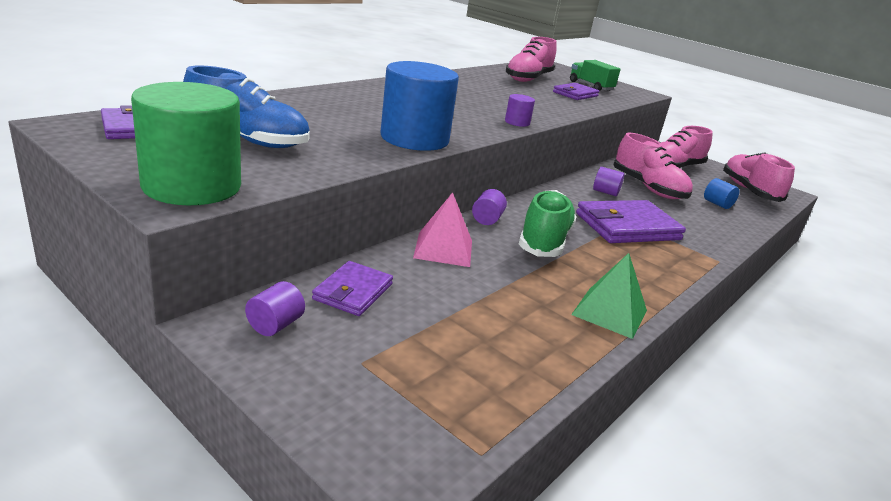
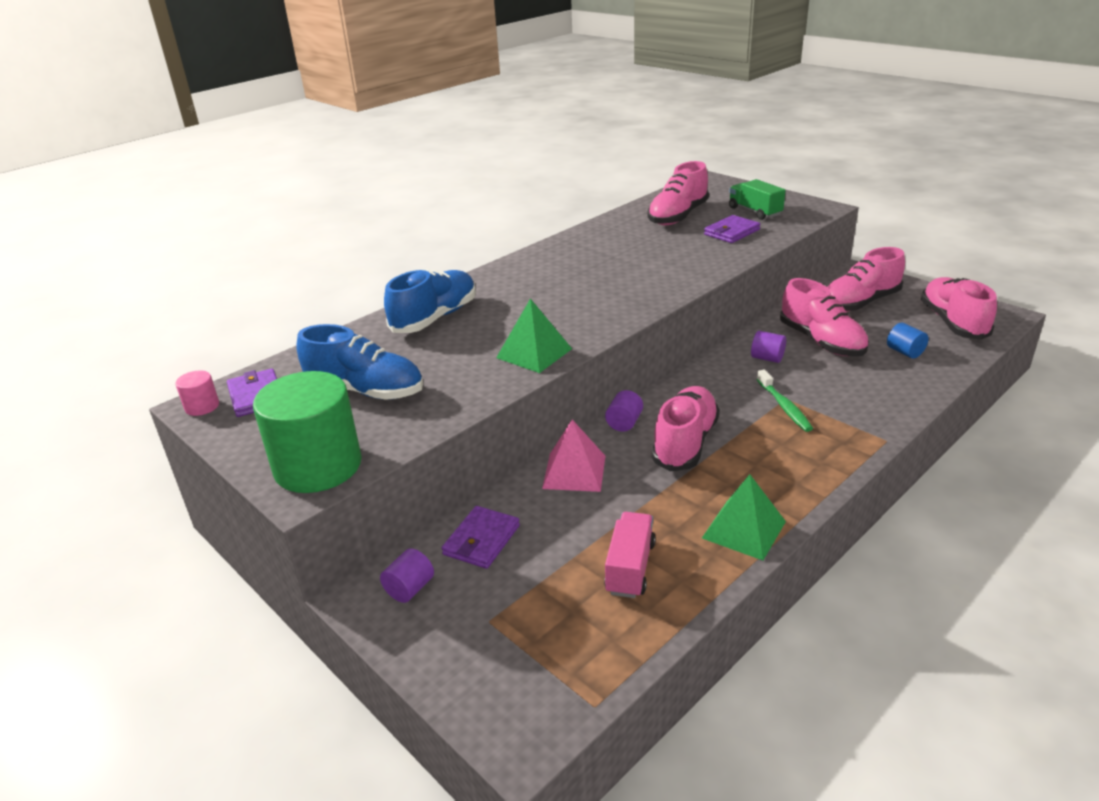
camera: 10 degrees right, 5 degrees up
blue cylinder [380,61,459,151] -> green pyramid [496,298,572,373]
purple cylinder [505,94,535,127] -> none
green shoe [519,190,577,257] -> pink shoe [652,386,720,471]
purple wallet [576,200,686,243] -> green toothbrush [757,369,813,432]
none -> pink cylinder [175,370,219,416]
none -> blue shoe [384,269,476,333]
none -> pink truck [604,512,656,598]

